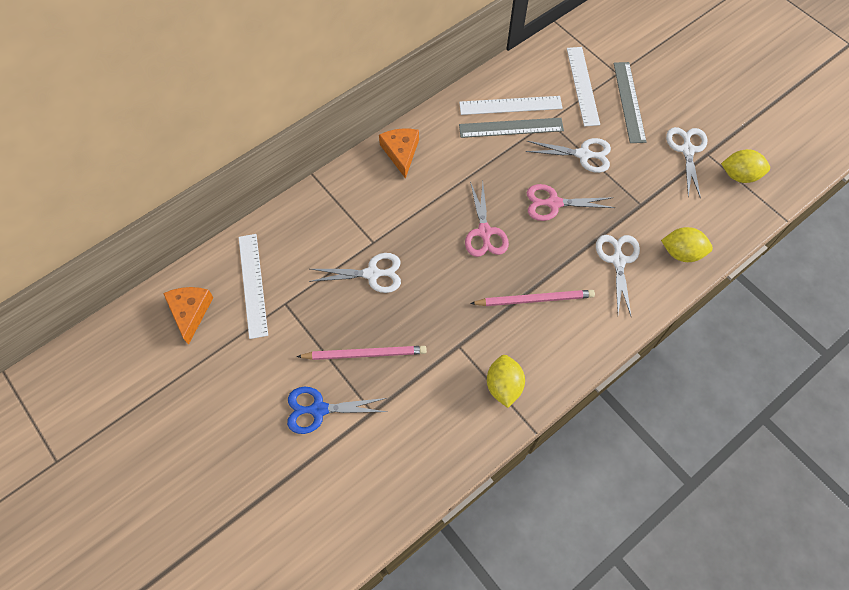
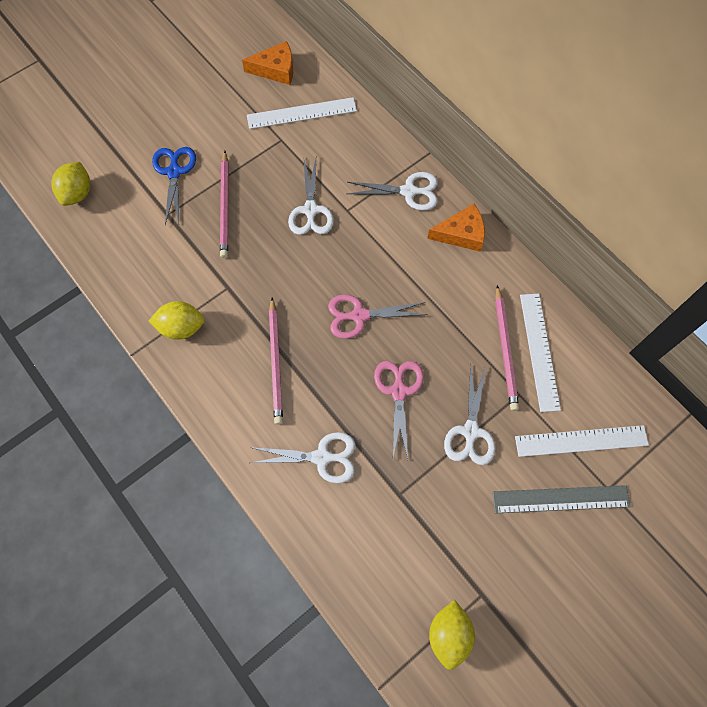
camera: 90 degrees right, 5 degrees up
grey ruler [459,118,564,138] -> pink pencil [495,285,519,411]
yellow lemon [661,227,713,262] -> yellow lemon moved to [51,162,90,206]
white scissors [666,127,707,199] -> white scissors moved to [347,172,438,211]

